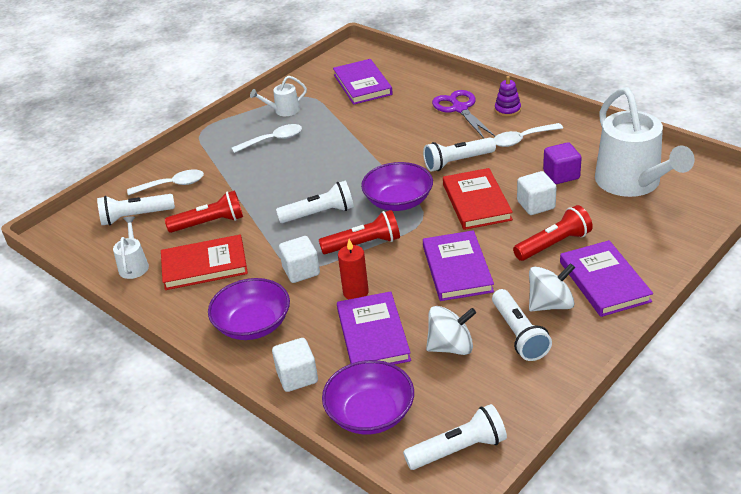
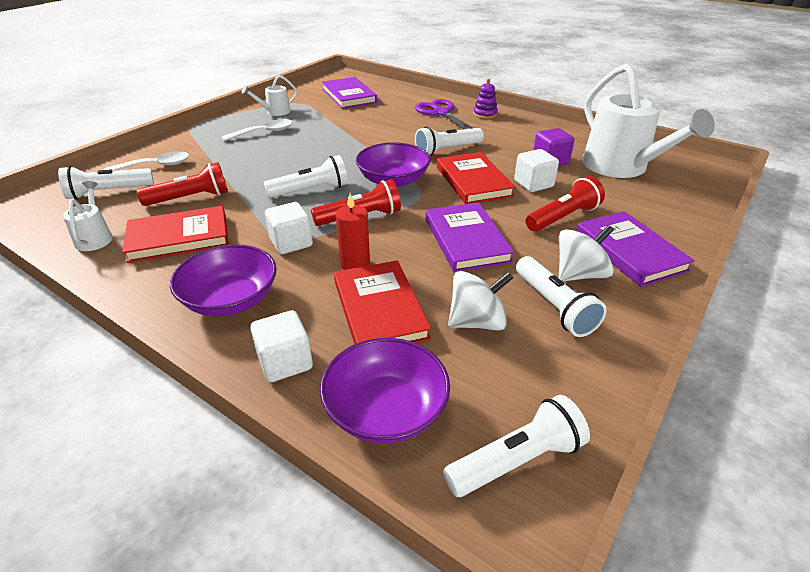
camera: 10 degrees left, 0 degrees up
purple book [337,291,411,365] -> red book [334,260,431,344]
white spoon [493,123,563,147] -> none

